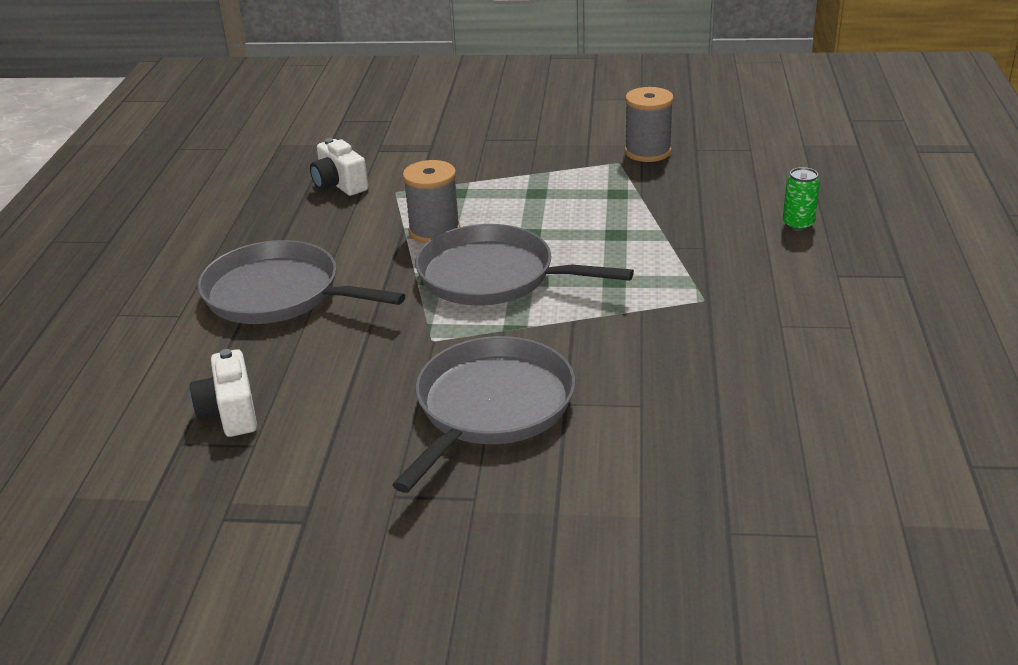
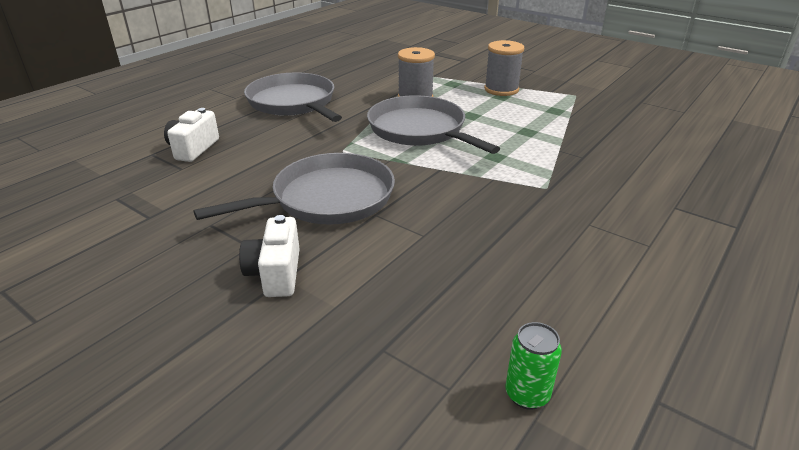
camera: 30 degrees right, 0 degrees up
white camera [310,138,368,196] -> white camera moved to [239,215,300,297]
grey spool [625,87,674,162] -> grey spool moved to [484,40,524,96]
green can [783,167,820,231] -> green can moved to [505,322,562,410]

